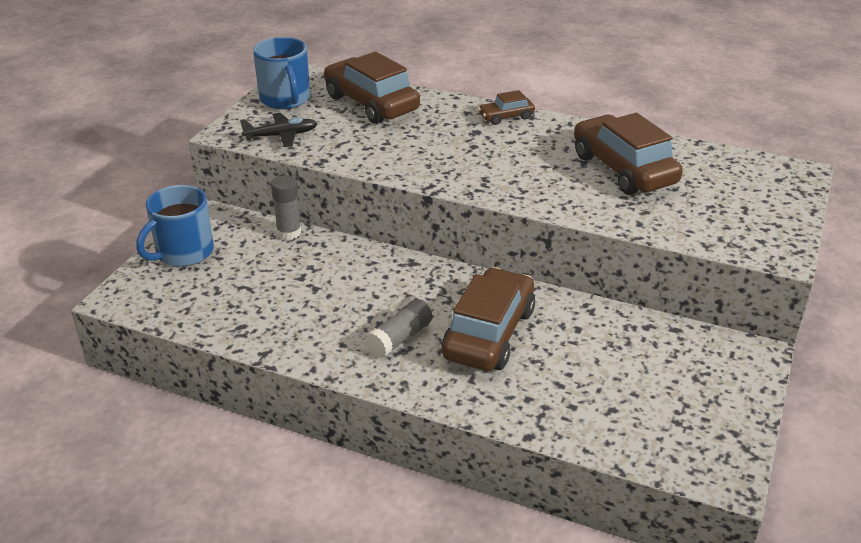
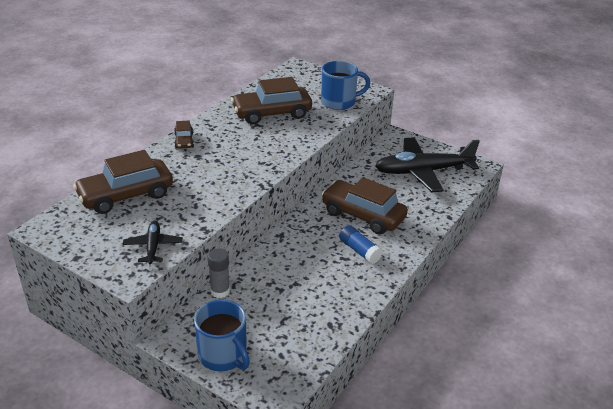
camera: 80 degrees left, 0 degrees up
blue mug [253,37,310,109] -> blue mug moved to [321,61,370,110]
grey glue stick [365,299,432,358] -> blue glue stick [339,225,383,264]
none -> black plane [375,137,480,192]

